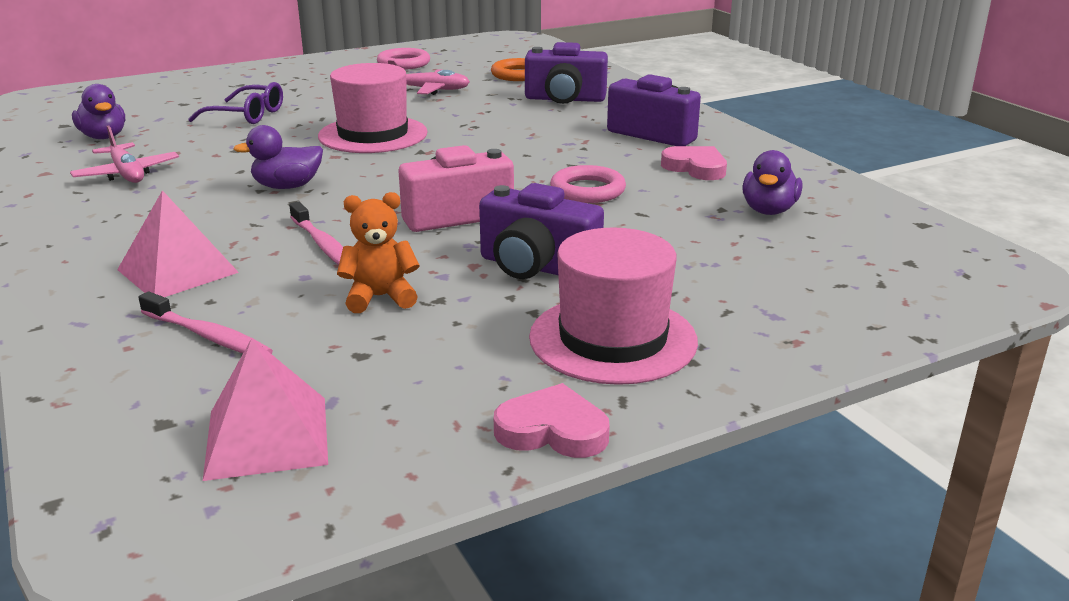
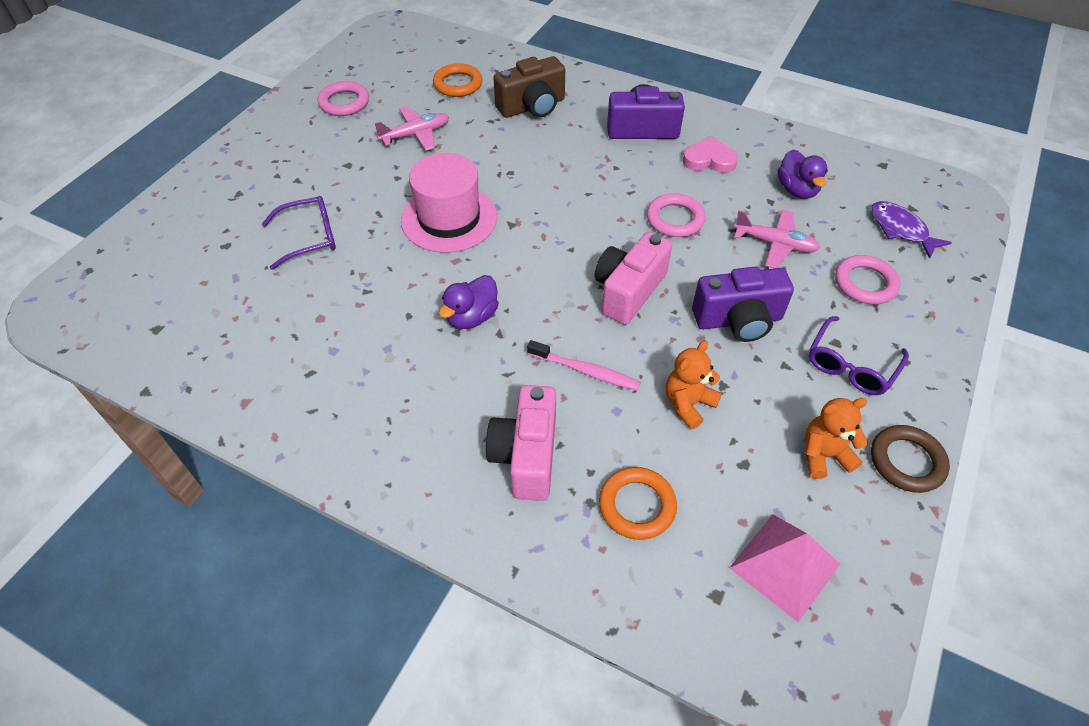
camera: 35 degrees left, 25 degrees up
pink plane [70,125,179,183] -> pink plane moved to [734,209,820,268]
purple duck [72,84,125,139] -> none
pink pyramid [117,190,239,297] -> pink camera [486,385,556,501]
pink toothbrush [138,292,273,354] -> orange ring [599,467,677,540]
pink heart [494,383,610,458] -> brown ring [871,425,950,493]
purple camera [525,42,608,104] -> brown camera [493,56,565,118]
pink hat [529,227,698,385] -> purple glasses [809,316,909,395]
none -> orange teddy bear [805,398,868,479]
none -> pink ring [835,255,901,304]
none -> purple fish [871,201,952,259]

